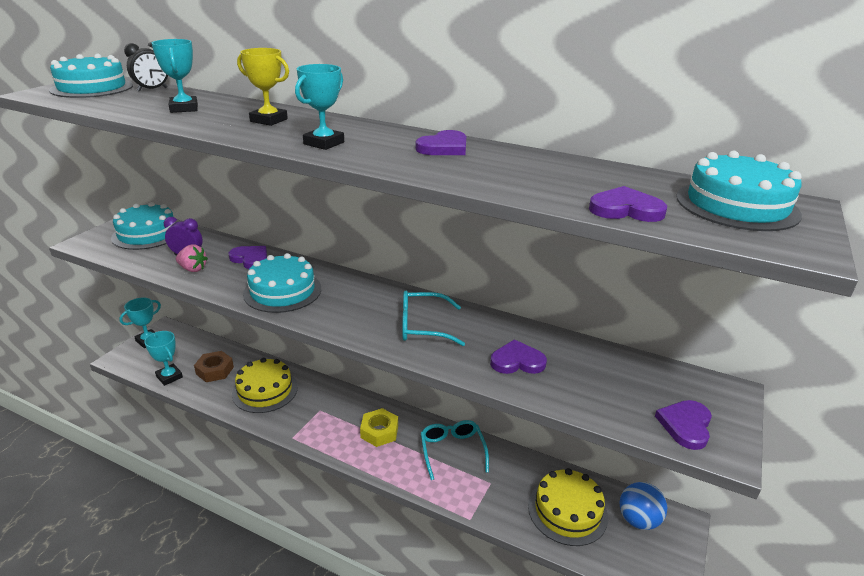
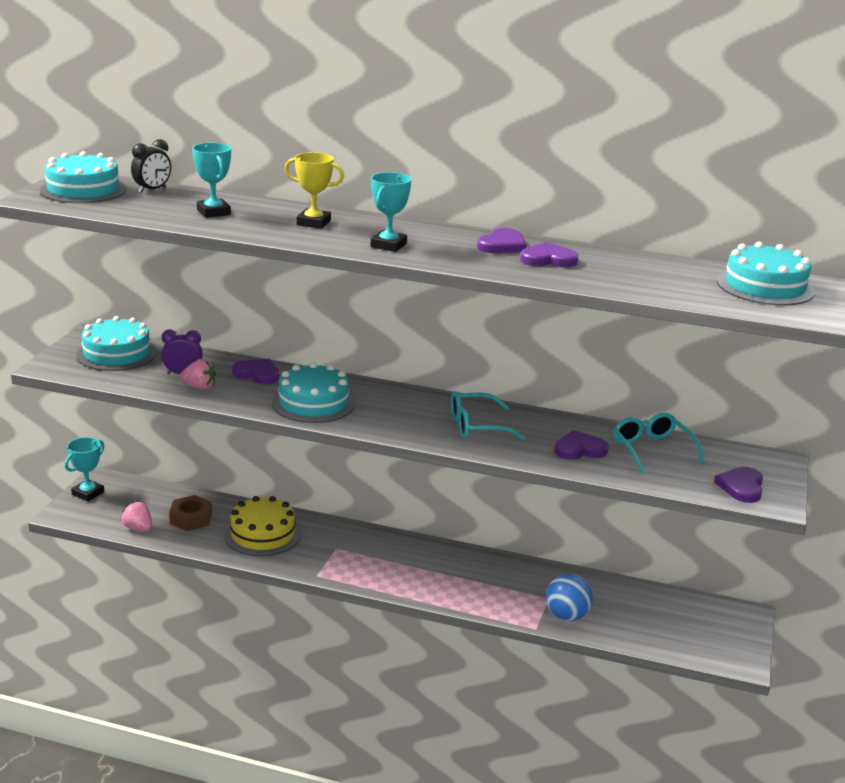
camera: 10 degrees left, 5 degrees down
turquoise trophy [144,331,183,386] -> pink strawberry [122,502,152,531]
yellow nut [360,408,398,447] -> none
turquoise glasses [421,420,489,480] -> turquoise glasses moved to [613,413,705,474]
yellow cake [528,468,608,546] -> none
purple heart [589,186,667,222] -> purple heart moved to [520,242,578,267]
blue ball [620,482,667,530] -> blue ball moved to [546,574,593,621]

